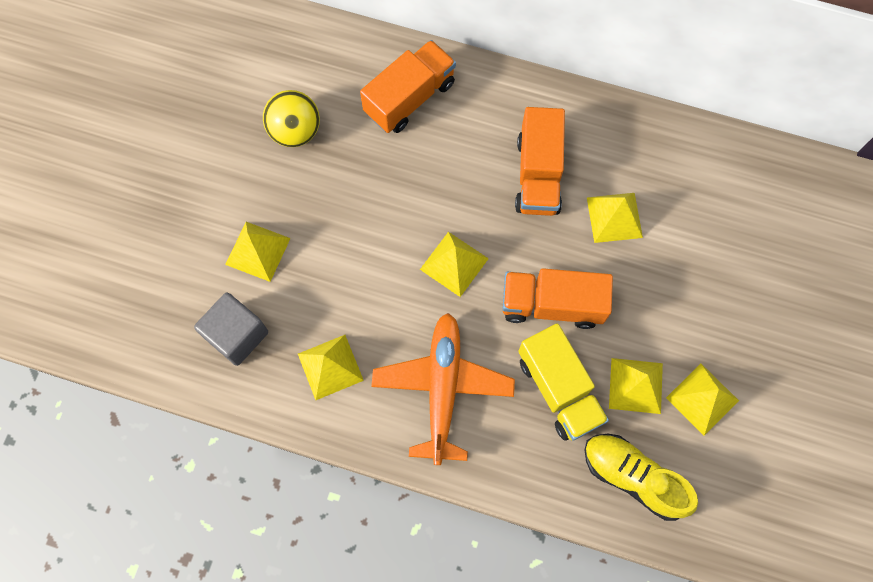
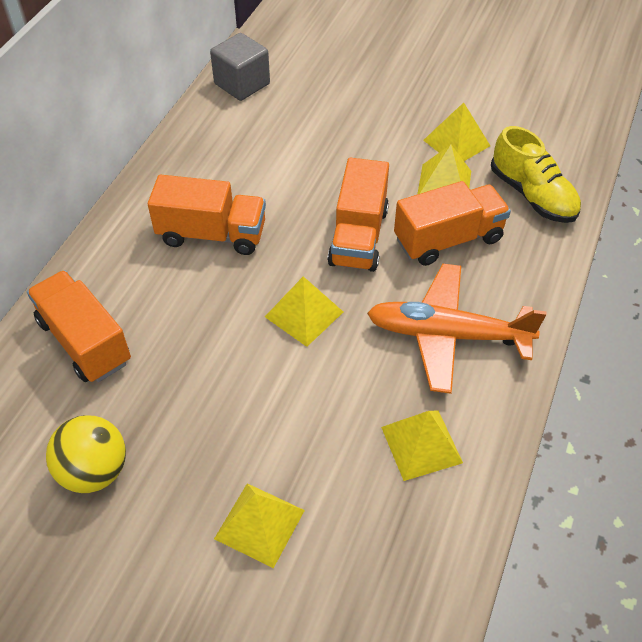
camera: 85 degrees left, 20 degrees down
grey cube [194,293,268,366] -> grey cube moved to [210,33,270,101]
yellow truck [518,323,609,441] -> orange truck [394,181,511,266]
yellow shoe [585,434,698,521] -> yellow shoe turned 75 degrees counterclockwise [491,126,581,223]
yellow pyramid [587,193,643,243] -> none

